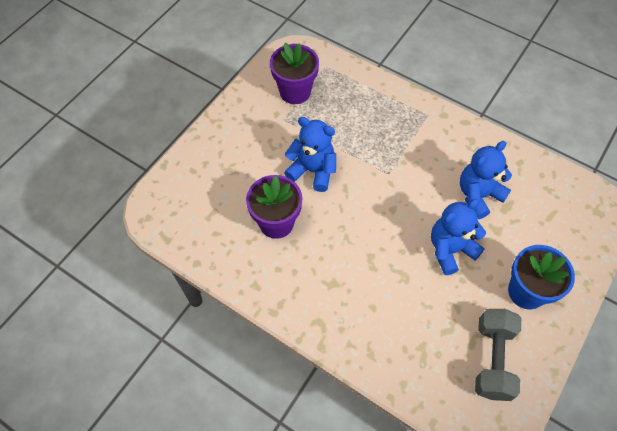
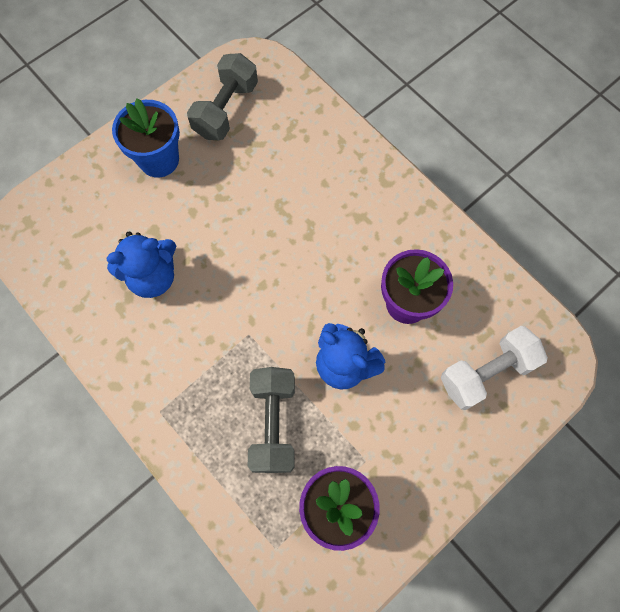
camera: 165 degrees left, 10 degrees up
blue teddy bear [431,199,486,275] -> none
none -> grey dumbbell [248,367,295,473]
none -> white dumbbell [441,326,548,410]

